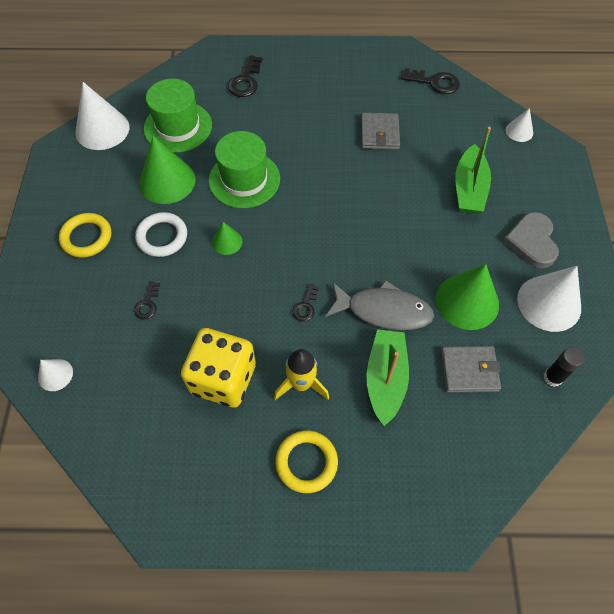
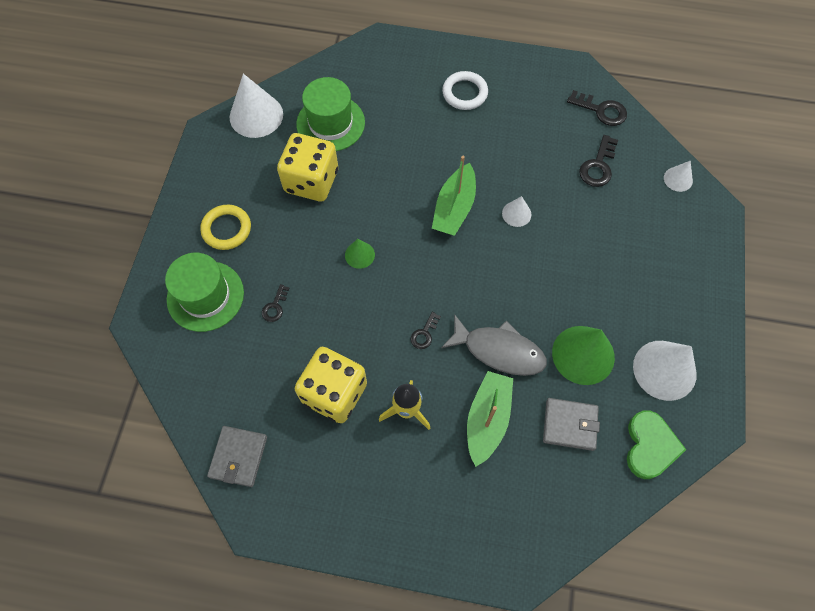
camera: 10 degrees right, 5 degrees up
white cone [38,359,73,391] -> white cone moved to [502,196,531,227]
white ring [135,212,187,257] -> white ring moved to [442,71,488,110]
green cone [139,136,196,204] -> yellow dice [277,133,338,201]
green hat [208,131,280,208] -> green hat moved to [165,253,244,332]
black key [228,55,263,97] -> black key moved to [579,135,618,187]
yellow ring [275,430,338,493] -> none
grey wallet [361,113,400,150] -> grey wallet moved to [207,426,267,487]
green boat [455,127,491,214] -> green boat moved to [432,156,476,236]
grey heart [503,212,559,268] -> none
black glue stick [543,347,584,387] -> green heart [627,410,686,479]

